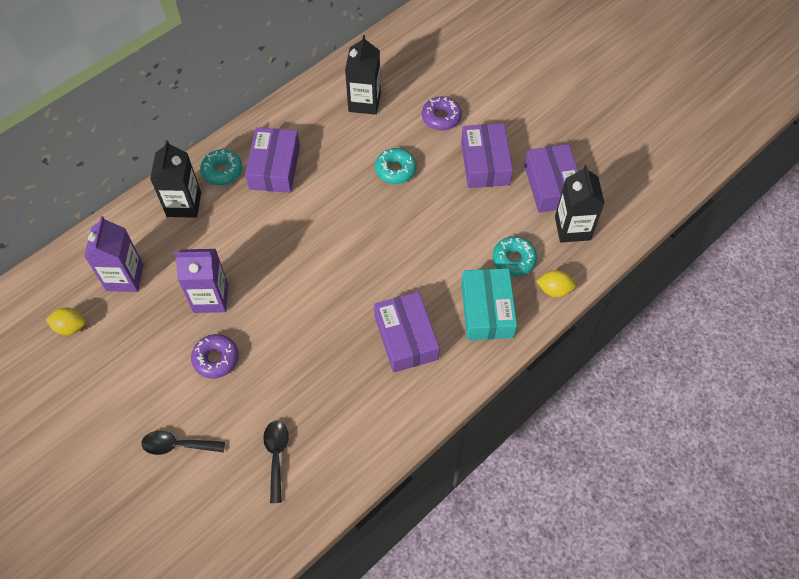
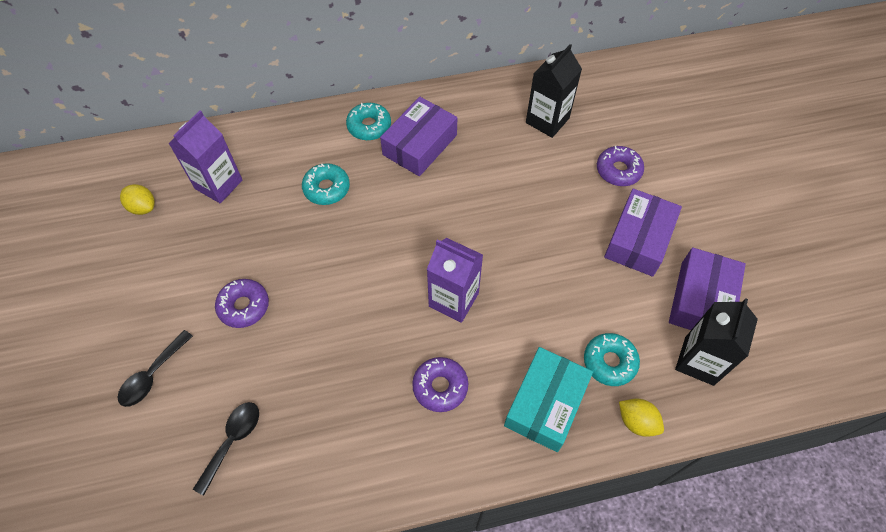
camera: 30 degrees right, 0 degrees up
black spoon [141,431,225,455] -> black spoon turned 90 degrees counterclockwise [118,330,193,407]
black carton [150,140,201,218] -> none
purple carton [174,249,228,313] -> purple carton moved to [427,238,483,323]
purple box [374,292,440,372] -> purple donut [412,357,468,412]
turquoise donut [375,148,416,184] -> turquoise donut moved to [302,163,350,205]

